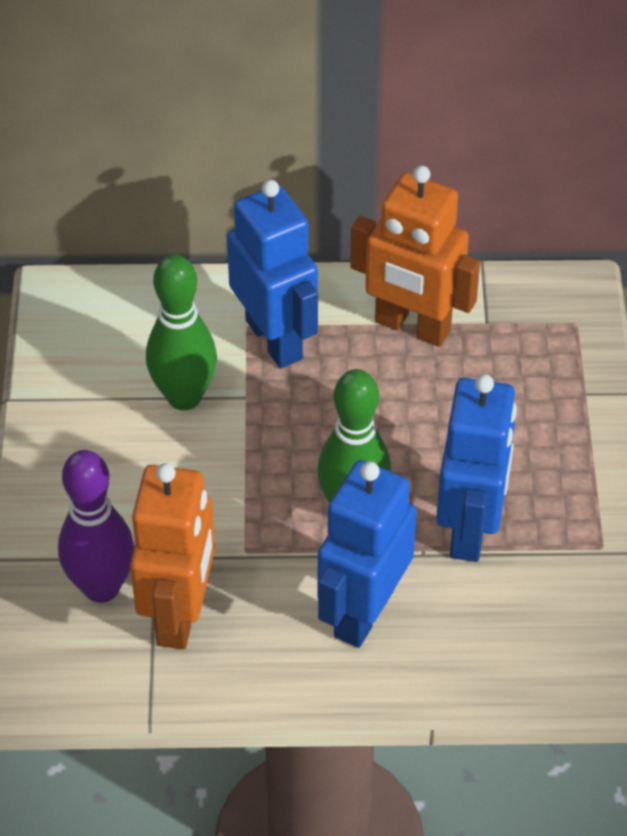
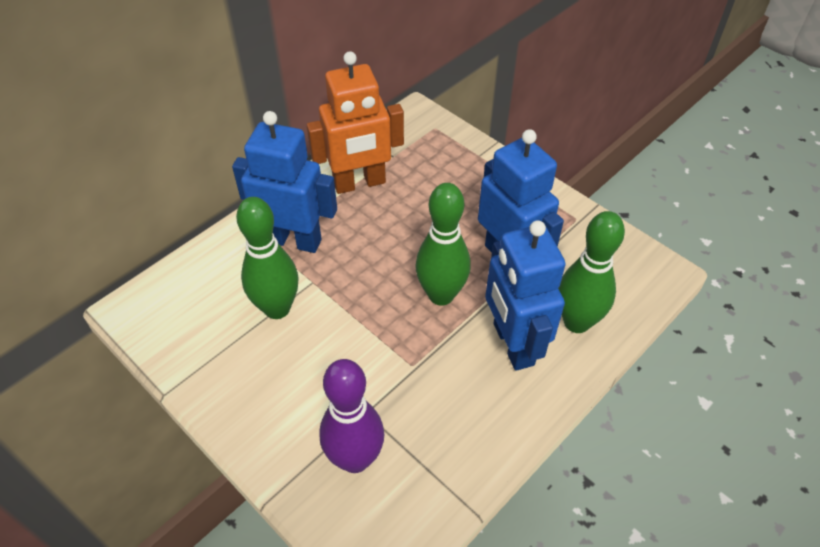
camera: 45 degrees left, 0 degrees up
orange robot [130,463,215,649] -> none
none -> green bowling pin [558,211,625,333]

